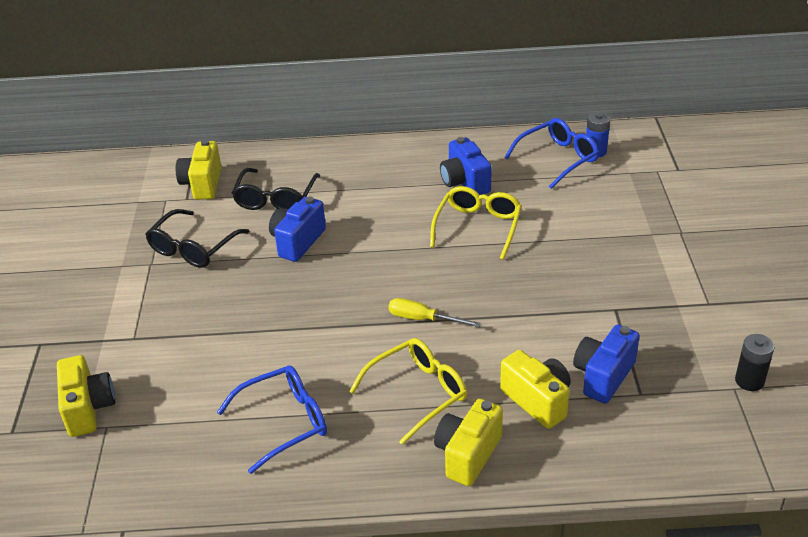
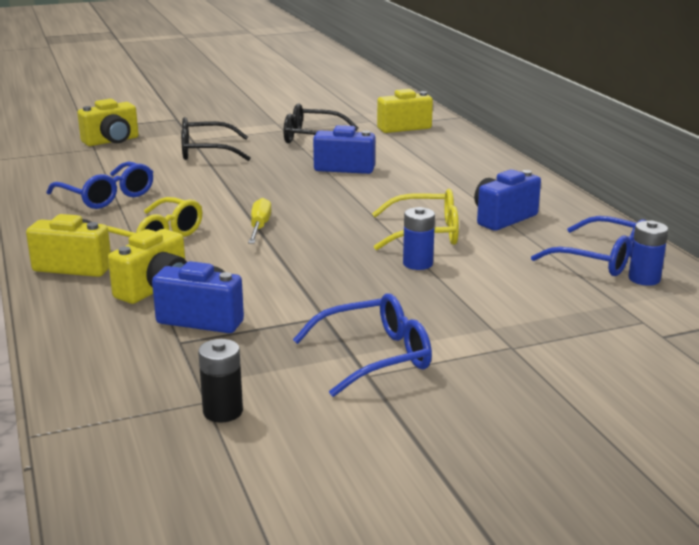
camera: 70 degrees right, 15 degrees down
black glasses [232,168,320,211] -> black glasses moved to [181,117,251,161]
none -> blue glasses [293,293,432,397]
none -> blue battery [403,207,435,270]

